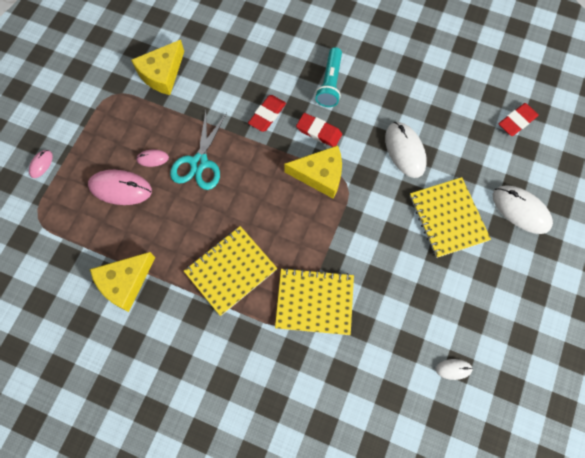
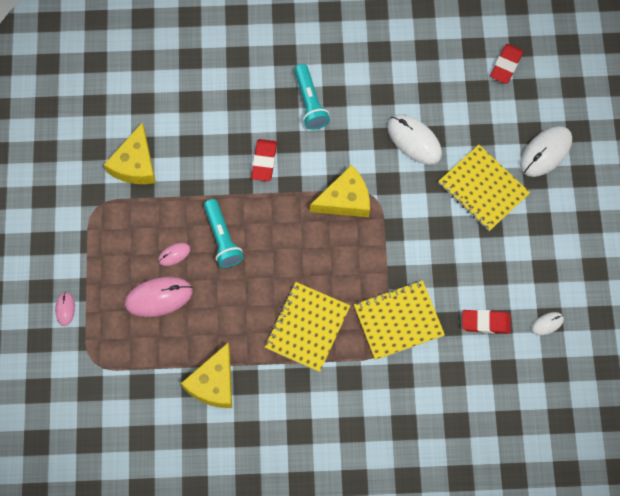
camera: 25 degrees left, 0 degrees up
turquoise scissors [170,111,227,190] -> turquoise flashlight [204,199,244,268]
red eraser [296,113,342,147] -> red eraser moved to [462,310,511,334]
white mouse [493,185,553,234] -> white mouse turned 60 degrees counterclockwise [520,126,572,177]

